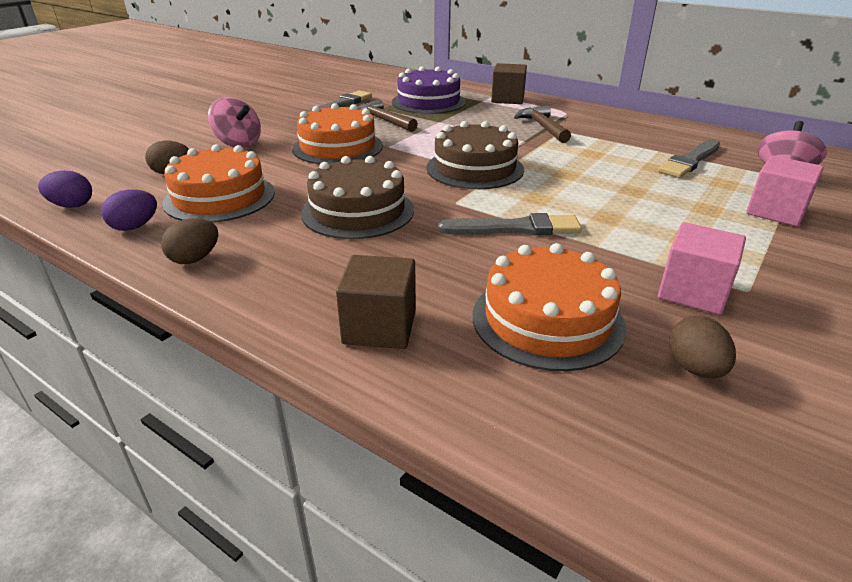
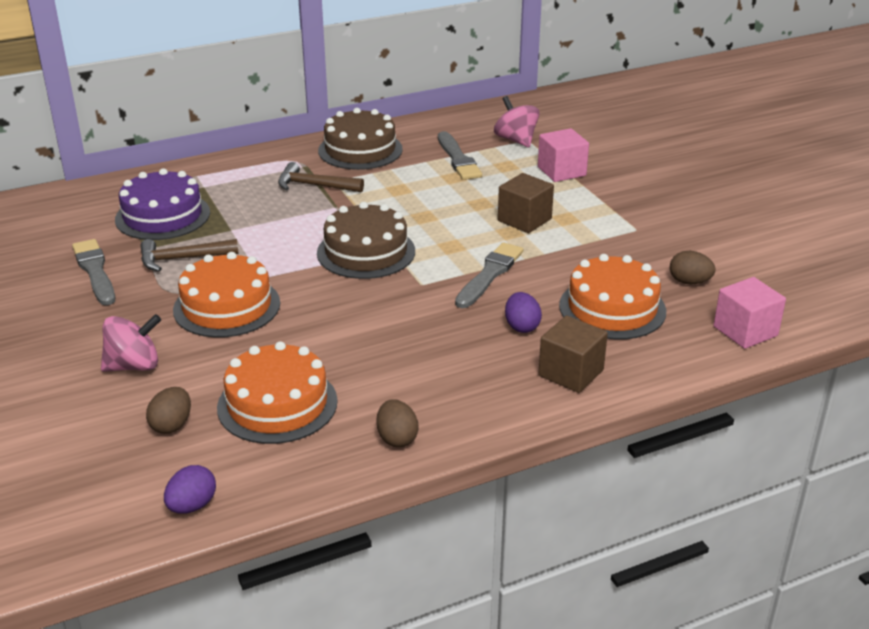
camera: 60 degrees left, 0 degrees up
purple egg [101,189,157,231] -> purple egg moved to [505,292,542,333]
brown cake [301,156,414,239] -> brown cake moved to [318,108,403,170]
brown cube [491,63,527,104] -> brown cube moved to [498,173,554,233]
pink cube [658,222,746,315] -> pink cube moved to [714,277,786,349]

